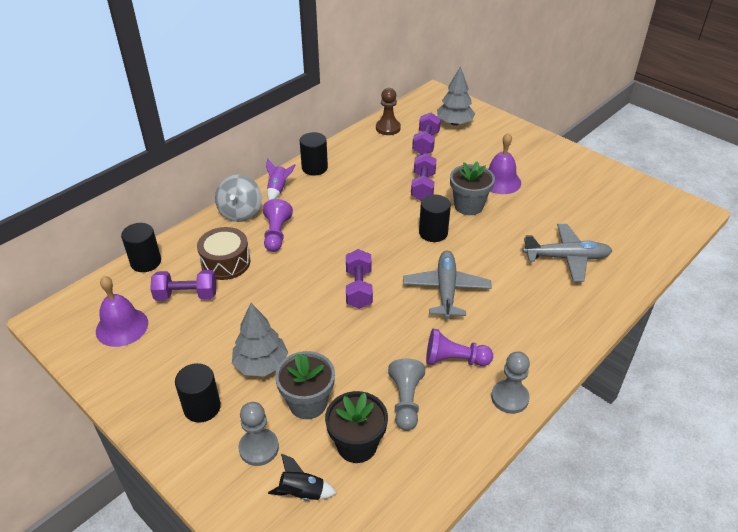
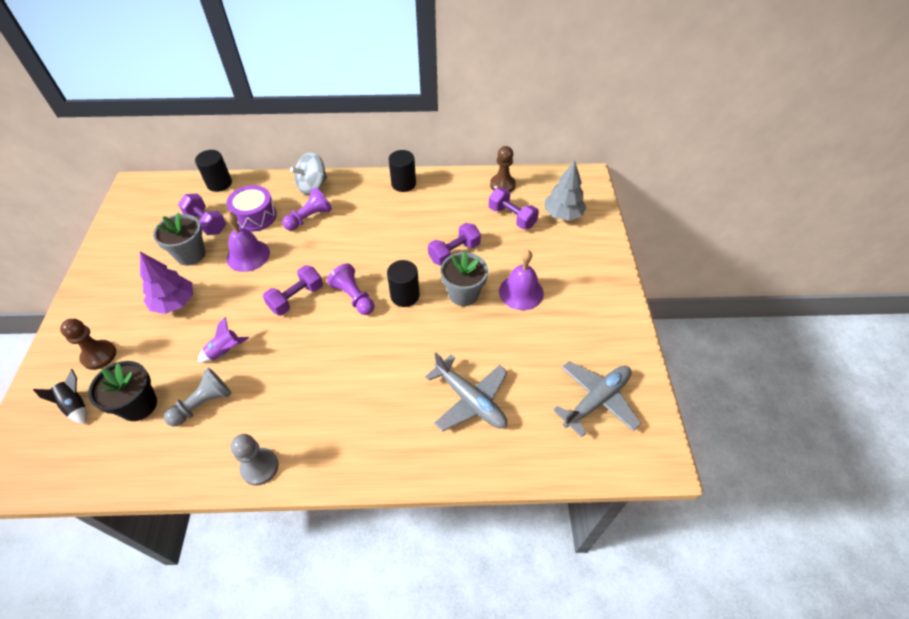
camera: 45 degrees right, 10 degrees up
purple bell [96,276,148,347] -> purple bell moved to [226,212,270,272]
black cylinder [175,363,221,423] -> none
brown drum [197,227,250,280] -> purple drum [227,185,277,232]
grey tree [232,303,288,377] -> purple tree [140,252,193,314]
grey pawn [239,402,279,466] -> brown pawn [60,319,116,370]
purple rocket [266,159,295,200] -> purple rocket moved to [198,317,249,362]
grey flower pot [275,351,335,419] -> grey flower pot moved to [153,213,206,266]
grey plane [403,251,492,319] -> grey plane moved to [553,361,641,437]
purple dumbbell [412,113,441,155] -> purple dumbbell turned 75 degrees clockwise [489,188,539,229]
purple pawn [426,329,493,366] -> purple pawn moved to [327,264,374,315]

